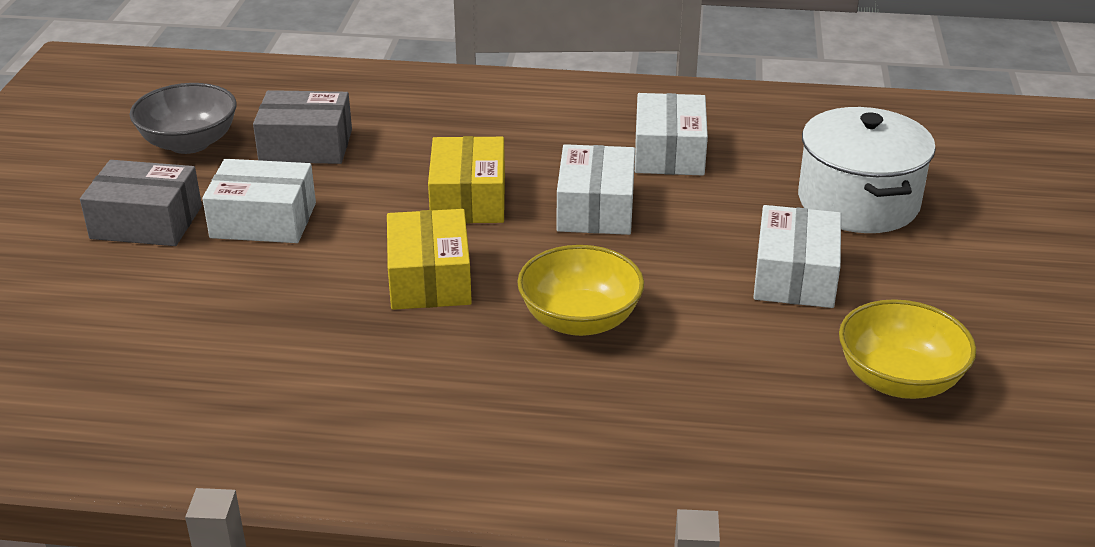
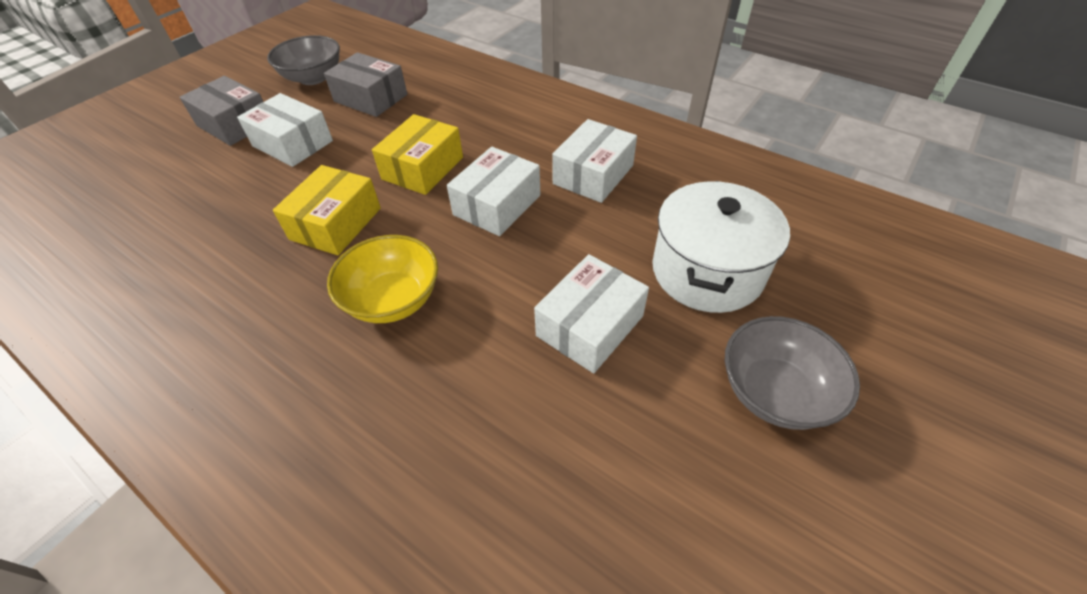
camera: 30 degrees right, 15 degrees up
yellow bowl [839,299,976,399] -> none
none -> grey bowl [725,316,860,430]

